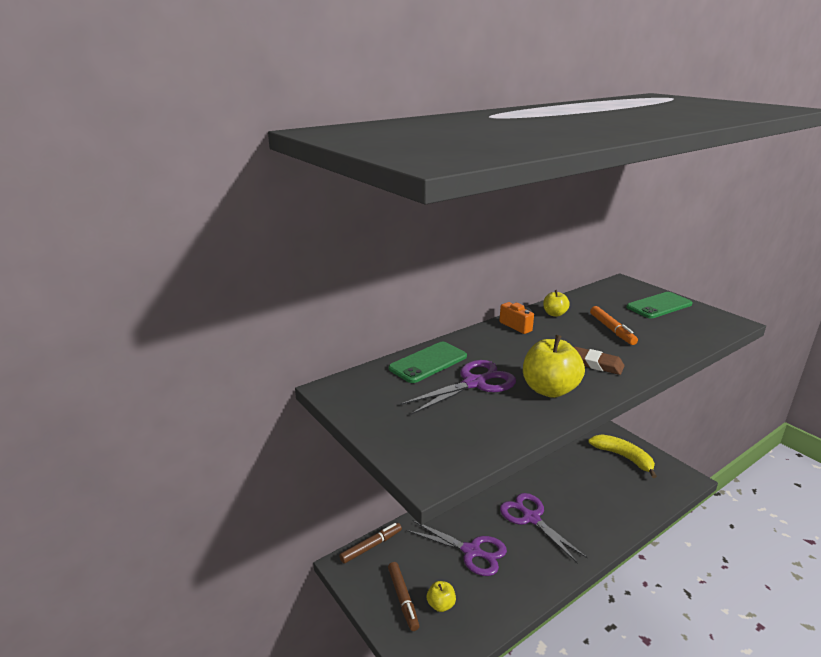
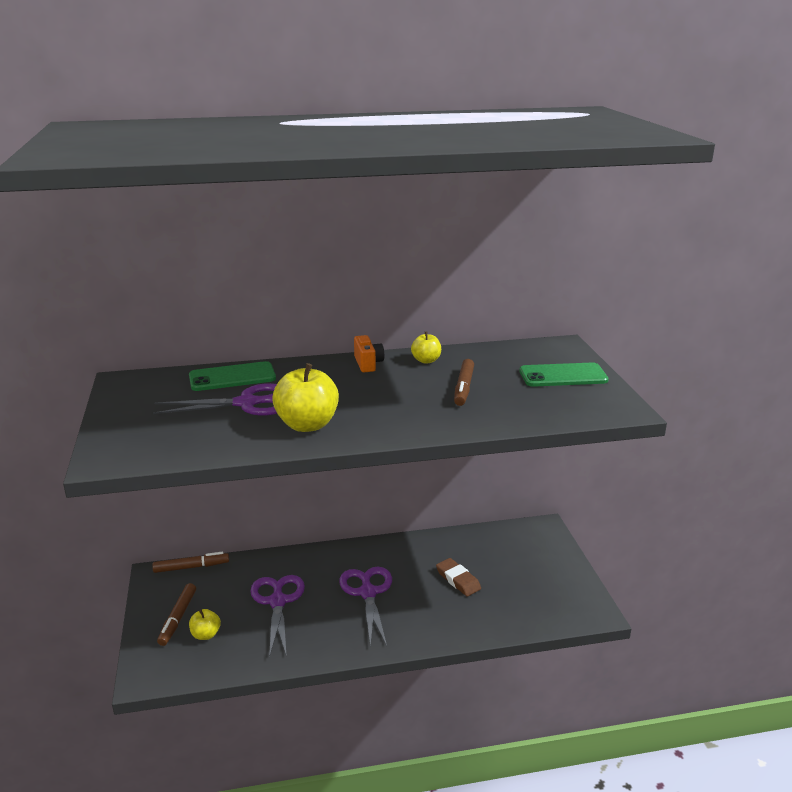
camera: 25 degrees right, 0 degrees up
purple scissors [406,521,507,576] -> purple scissors turned 150 degrees counterclockwise [250,575,305,658]
brown eraser [574,347,624,375] -> brown eraser moved to [436,558,481,596]
yellow banana [588,434,657,478] -> none
orange marker [590,306,638,345] -> brown marker [454,359,474,406]

